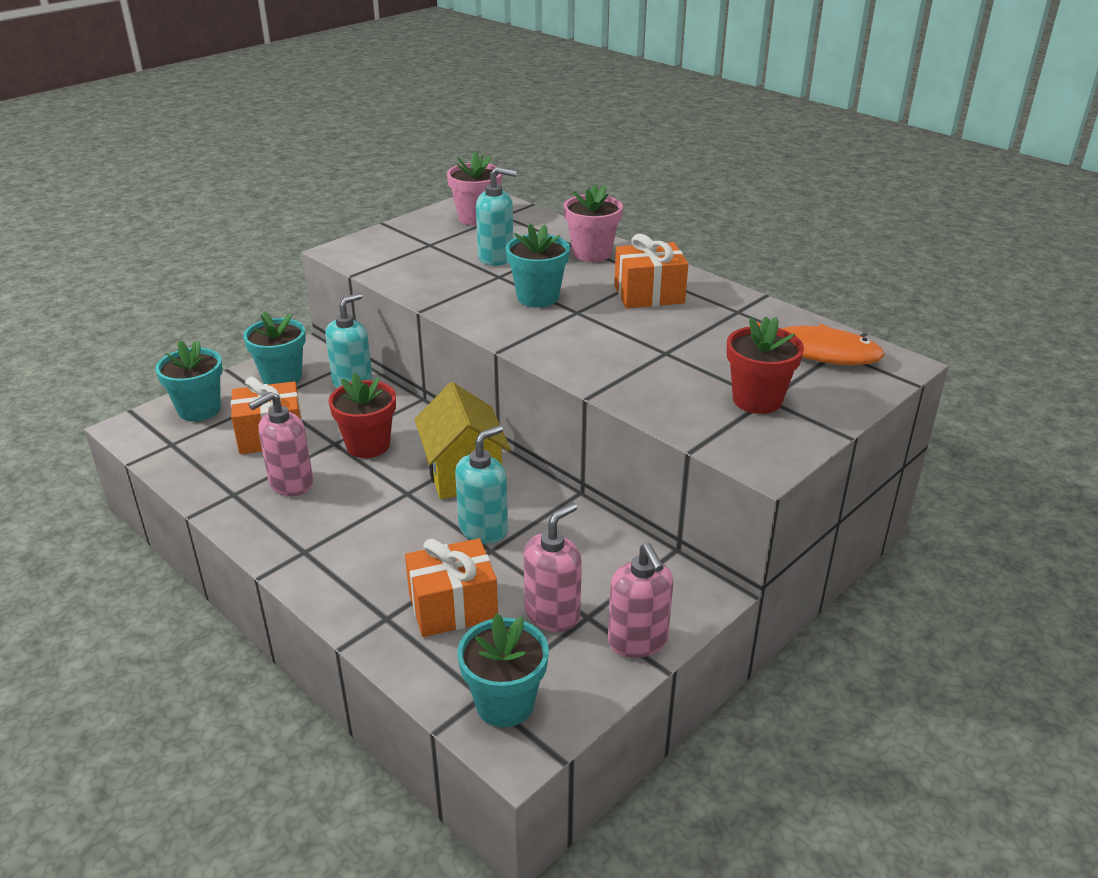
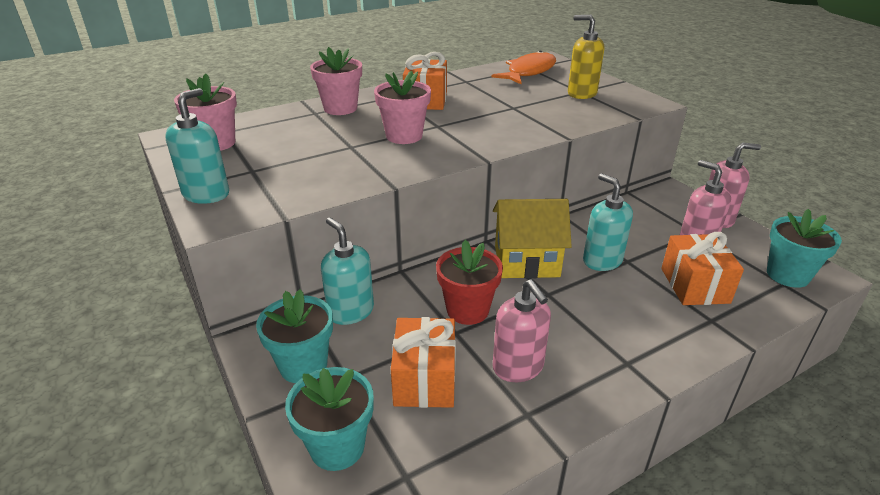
camera: 75 degrees left, 0 degrees up
turquoise soap dispenser [476,167,517,266] -> turquoise soap dispenser moved to [165,88,229,204]
turquoise flower pot [506,223,570,308] -> pink flower pot [374,71,431,144]
red flower pot [727,316,804,414] -> yellow soap dispenser [568,15,604,99]

